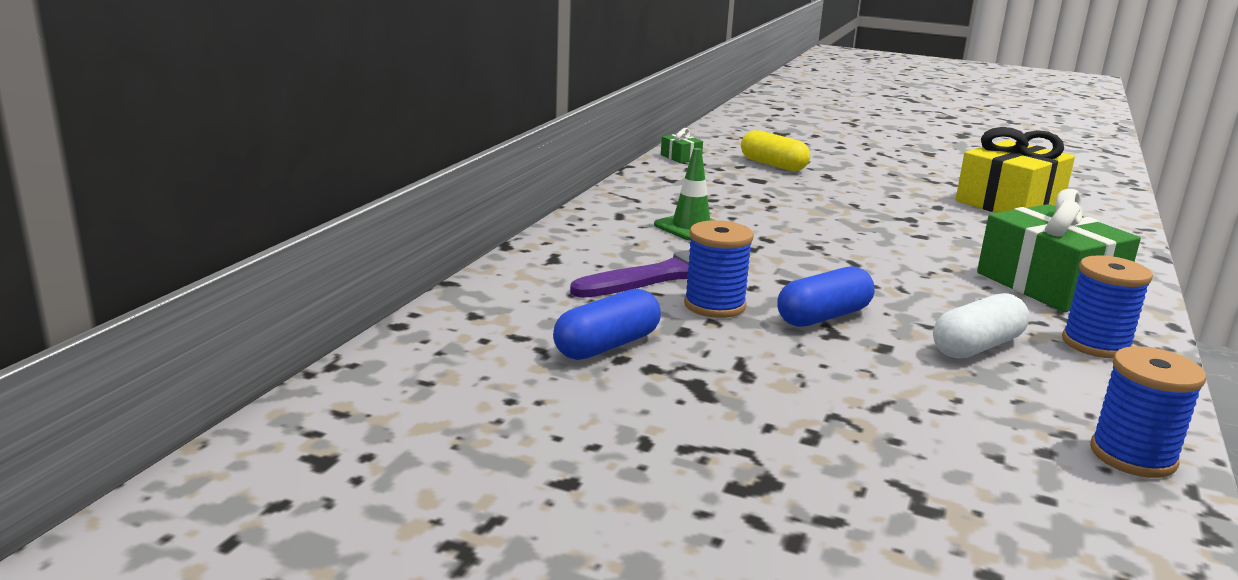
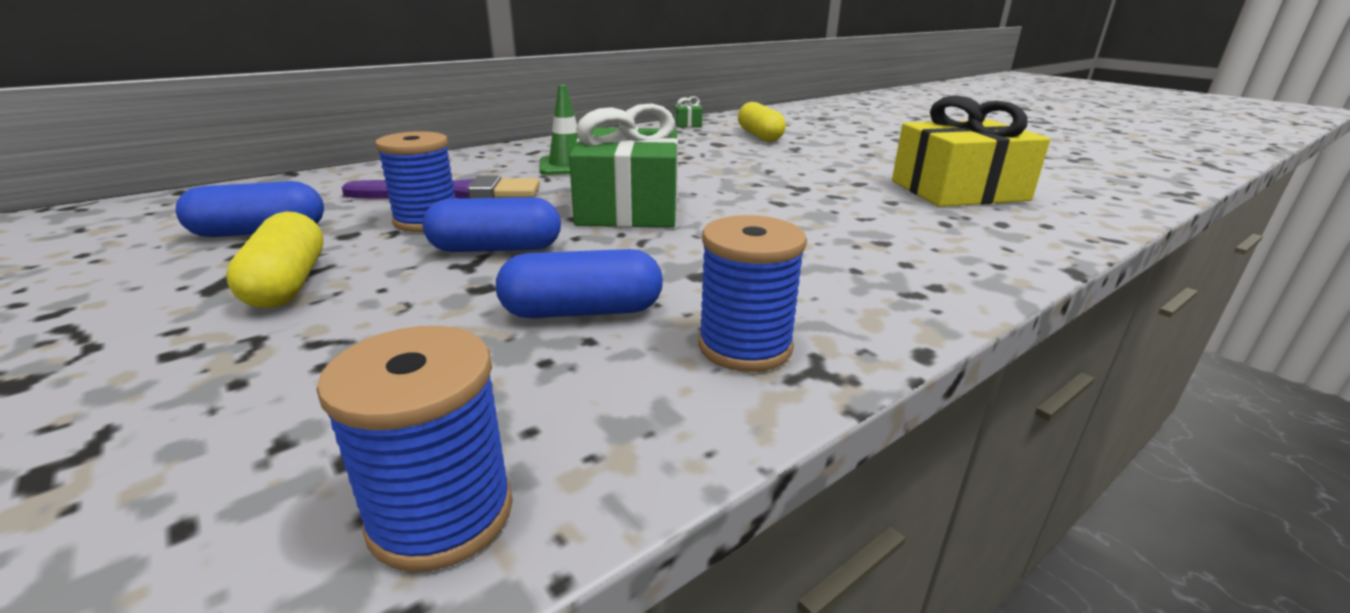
camera: 30 degrees right, 5 degrees up
white capsule [933,293,1029,359] -> blue capsule [496,249,663,318]
green gift [977,189,1141,312] -> green gift moved to [569,103,678,228]
none -> yellow capsule [226,211,323,308]

